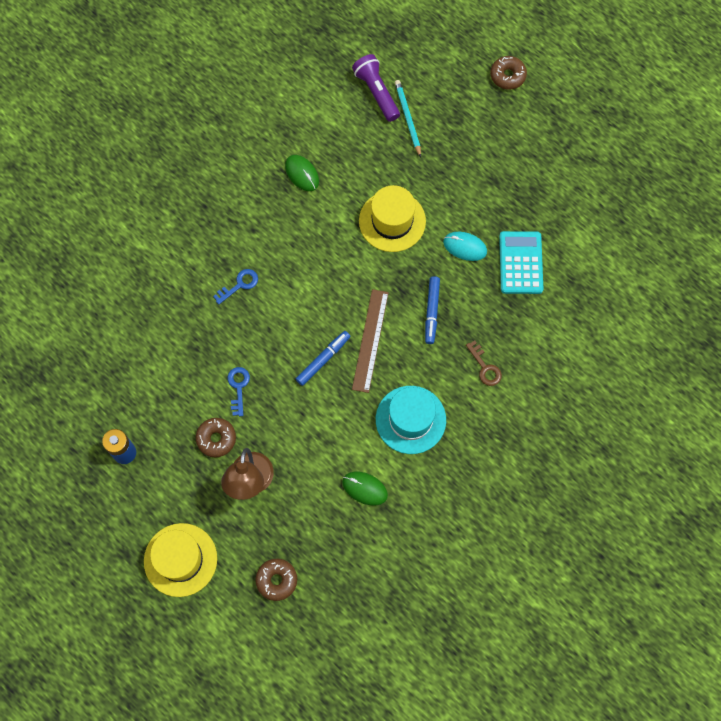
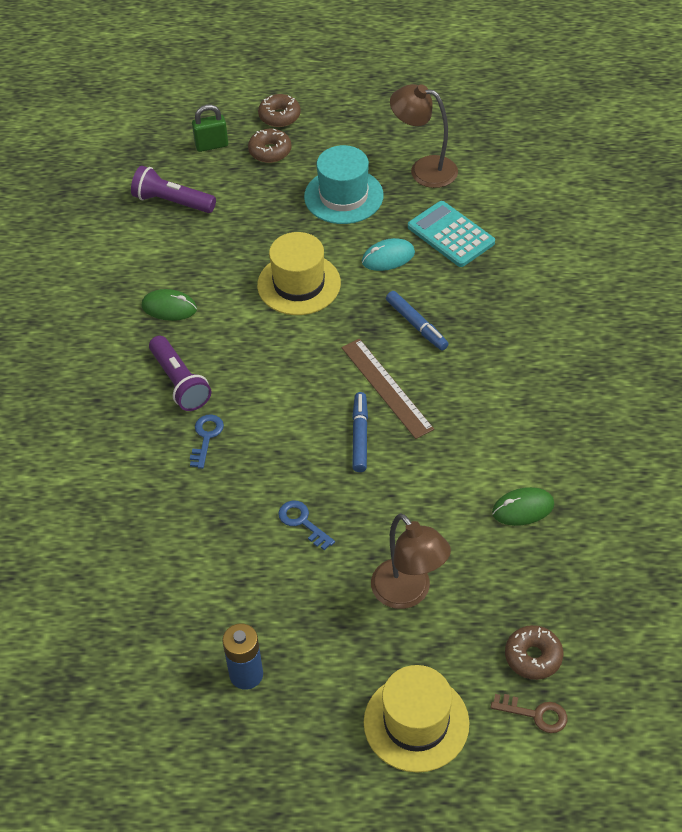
camera: 40 degrees left, 20 degrees down
brown donut [196,418,236,457] -> brown donut moved to [248,129,292,163]
turquoise hat [376,386,446,454] -> turquoise hat moved to [304,145,383,224]
turquoise pencil [395,80,421,157] -> none
brown key [466,341,502,386] -> brown key moved to [491,694,567,733]
none -> purple flashlight [149,336,211,411]
none -> green padlock [192,104,228,152]
none -> brown lamp [390,84,458,188]

